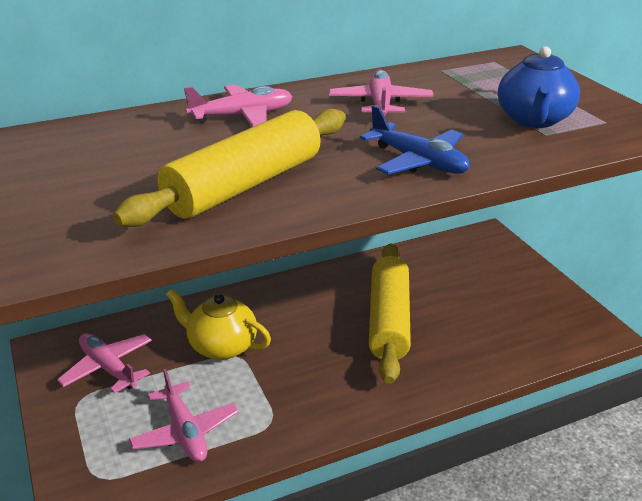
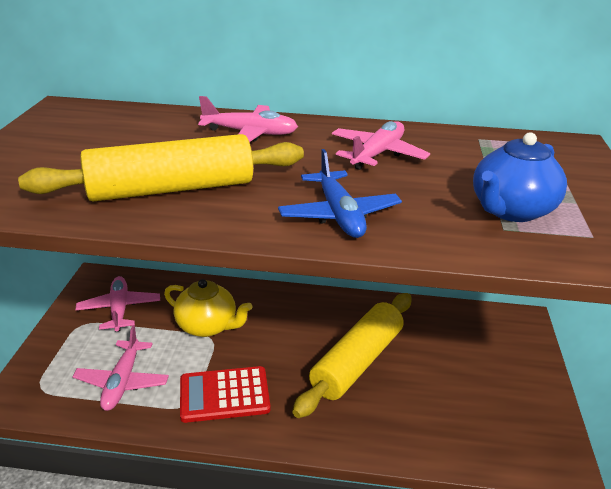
camera: 30 degrees right, 0 degrees up
yellow teapot [166,289,271,360] -> yellow teapot turned 150 degrees clockwise [164,279,252,337]
none -> red calculator [180,366,270,423]

